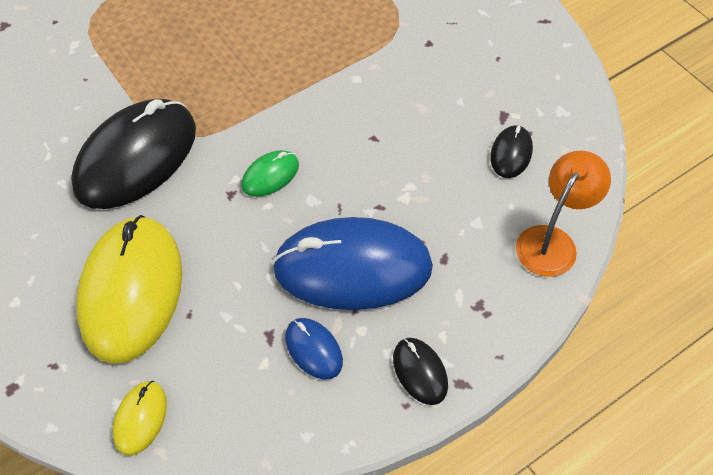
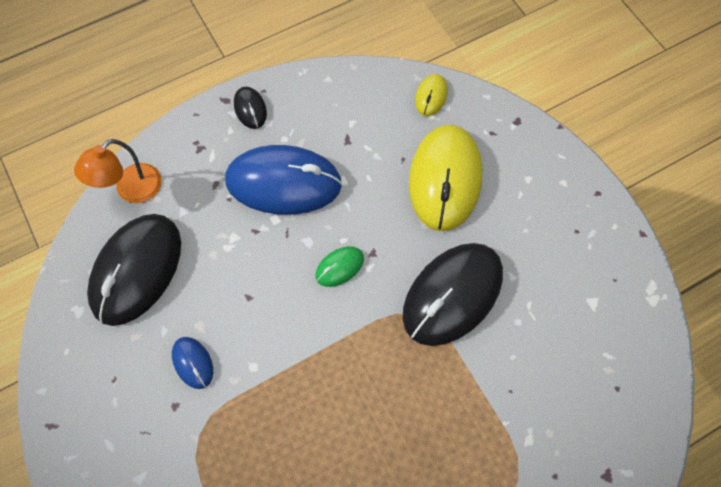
camera: 175 degrees left, 10 degrees up
blue mouse [285,318,343,380] -> blue mouse moved to [172,337,213,389]
black mouse [490,125,533,178] -> black mouse [87,214,181,326], size x2.25

